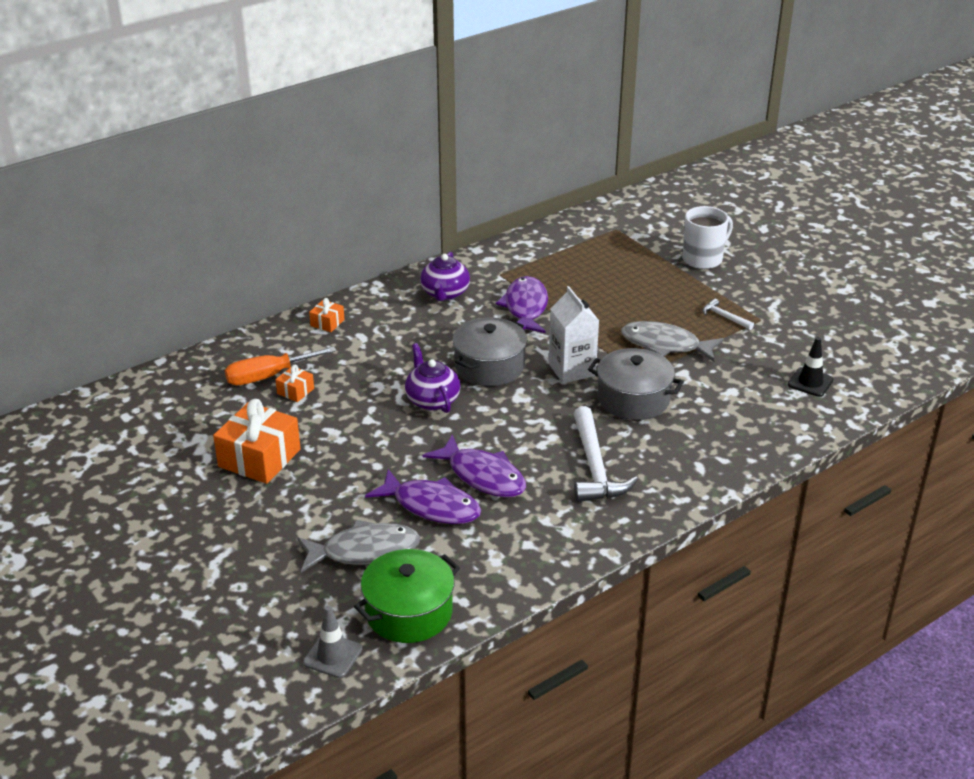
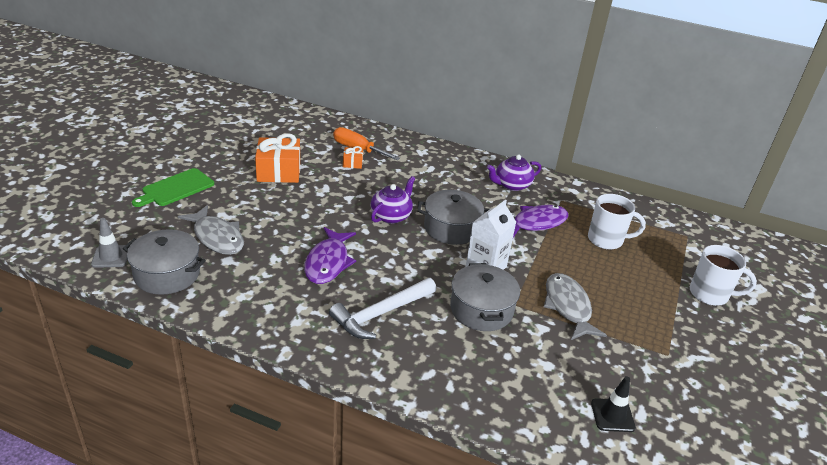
camera: 55 degrees right, 0 degrees up
orange gift [309,298,344,332] -> none
green pot [354,549,460,643] -> grey pot [123,229,206,295]
purple fish [365,469,481,524] -> none
white hammer [702,299,754,330] -> none
none -> green cutting board [132,168,214,207]
none -> white mug [588,194,646,250]

